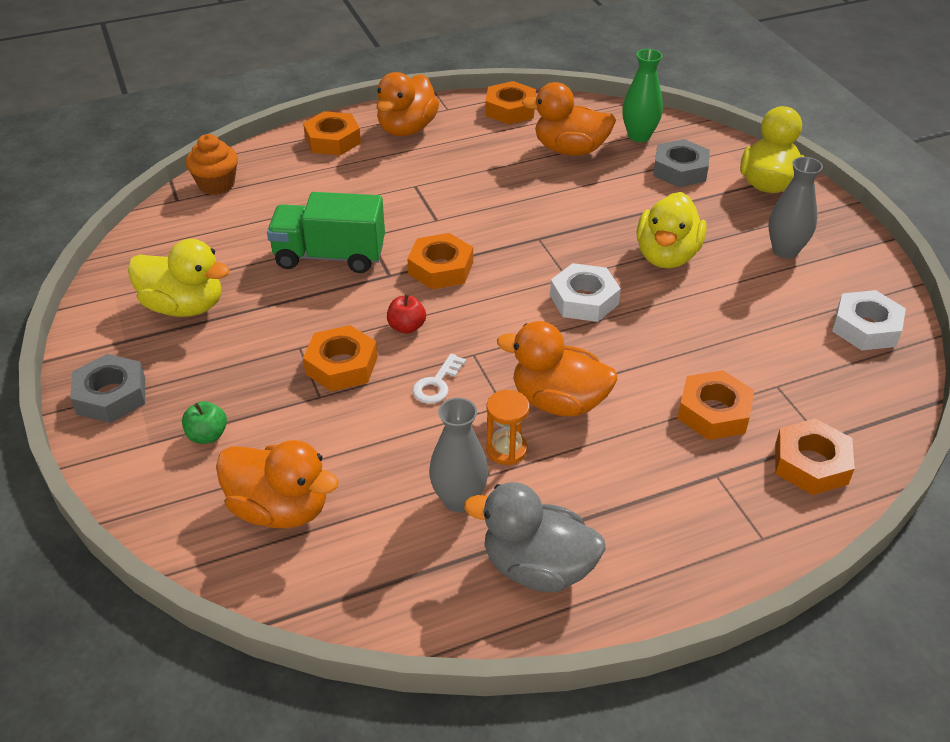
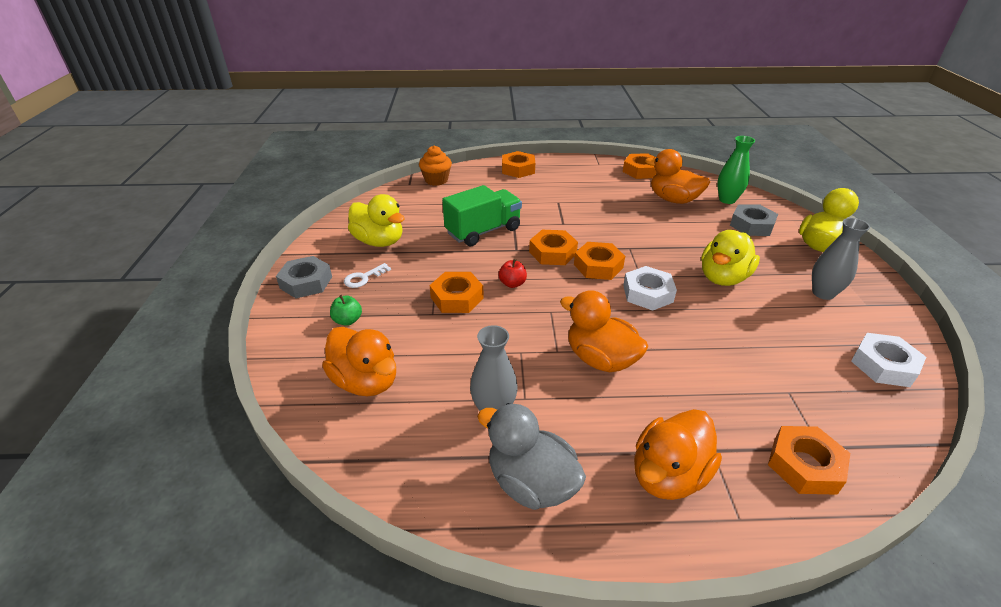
camera: 20 degrees right, 5 degrees down
green truck [267,192,385,273] -> green truck turned 120 degrees clockwise [442,185,522,246]
orange duck [377,72,439,136] -> orange duck moved to [634,409,722,500]
white key [412,354,466,404] -> white key moved to [344,263,391,288]
orange hourglass [486,390,530,465] -> none
orange nut [677,370,754,440] -> orange nut moved to [574,242,625,280]

